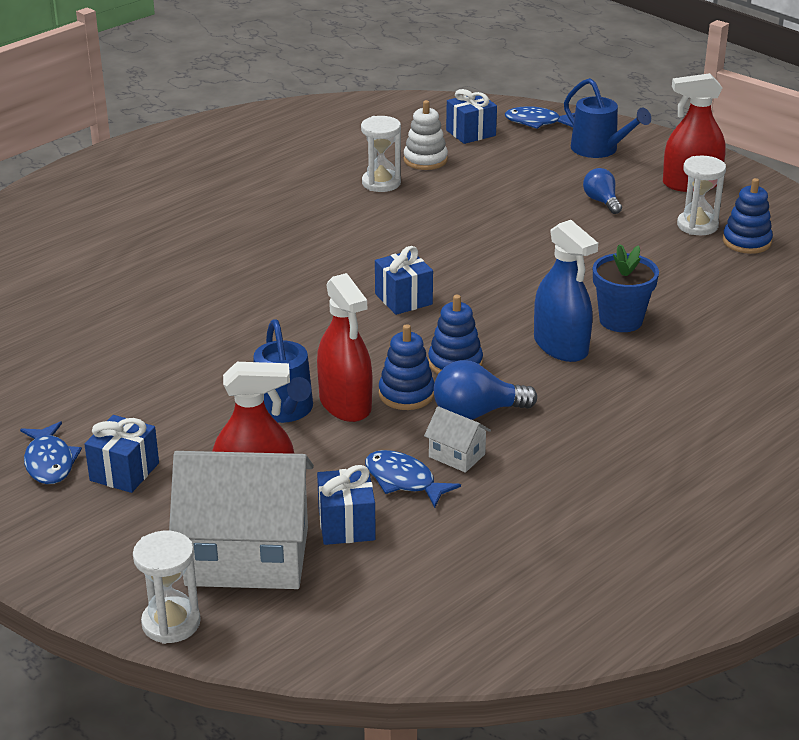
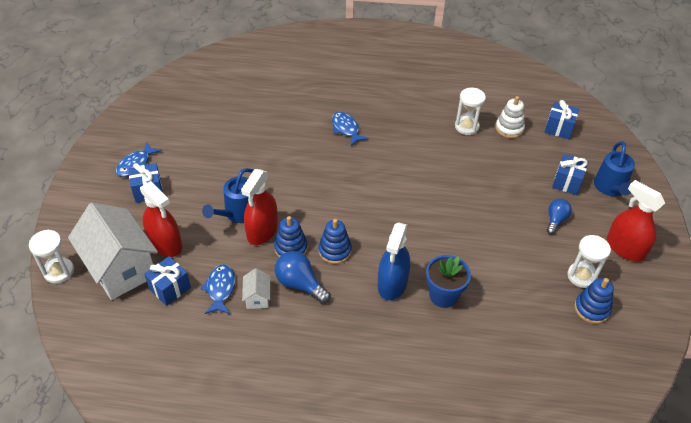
camera: 50 degrees right, 15 degrees up
blue gift [375,246,433,315] -> blue gift moved to [552,154,589,195]
blue fish [505,106,575,129] -> blue fish moved to [332,112,369,146]

